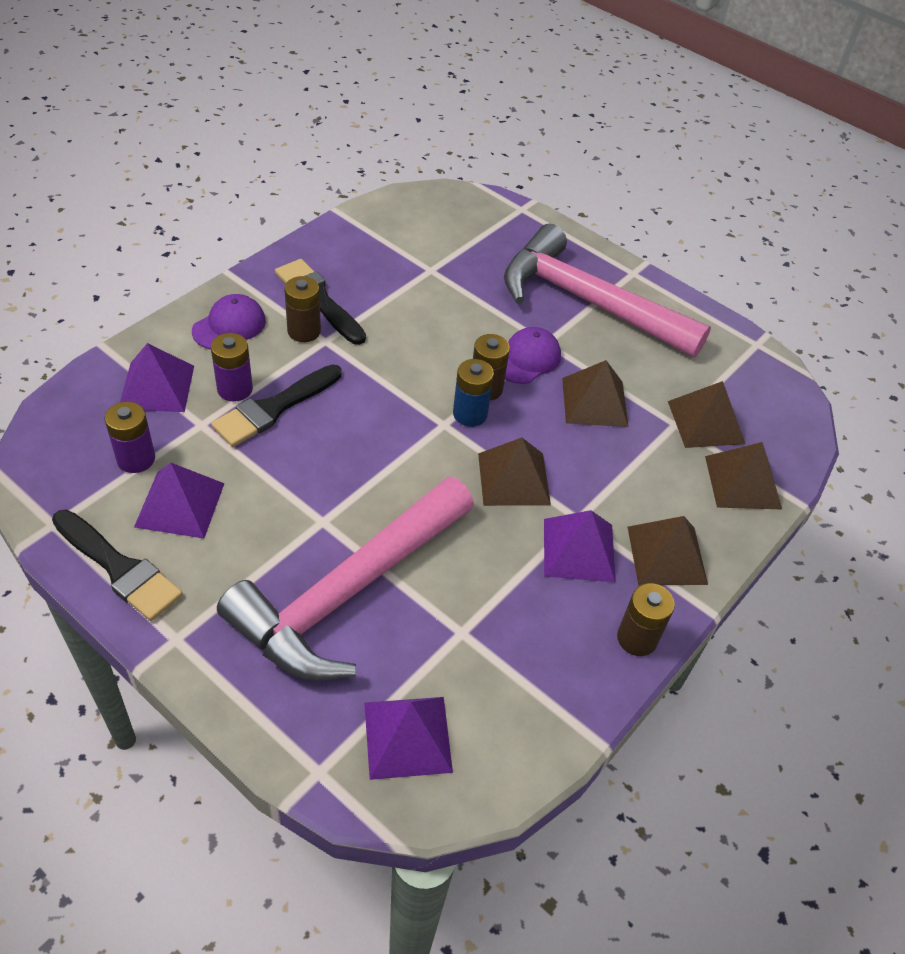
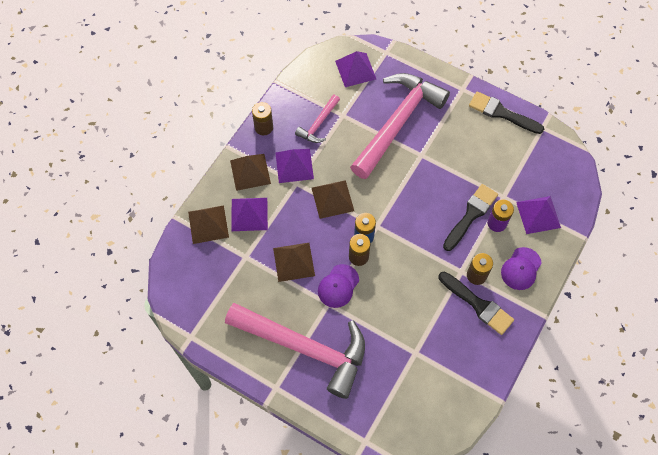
camera: 175 degrees right, 15 degrees up
purple battery [105,401,155,473] -> none
purple pyramid [134,463,225,539] -> purple pyramid moved to [231,198,268,231]
brown pyramid [668,381,745,448] -> none
none -> pink hammer [295,94,340,143]

